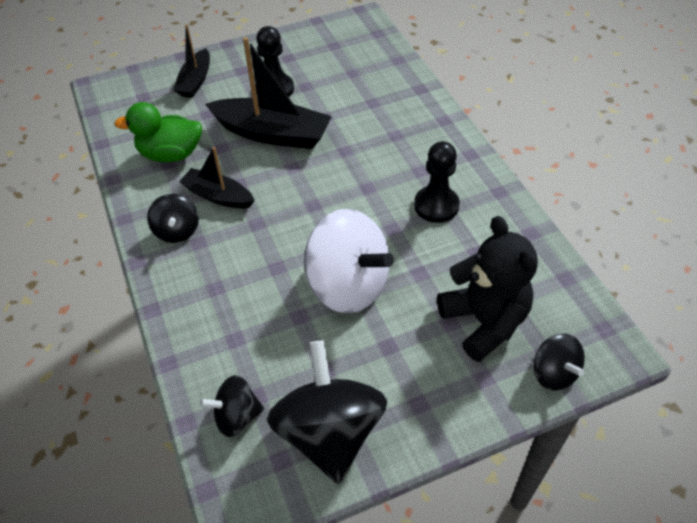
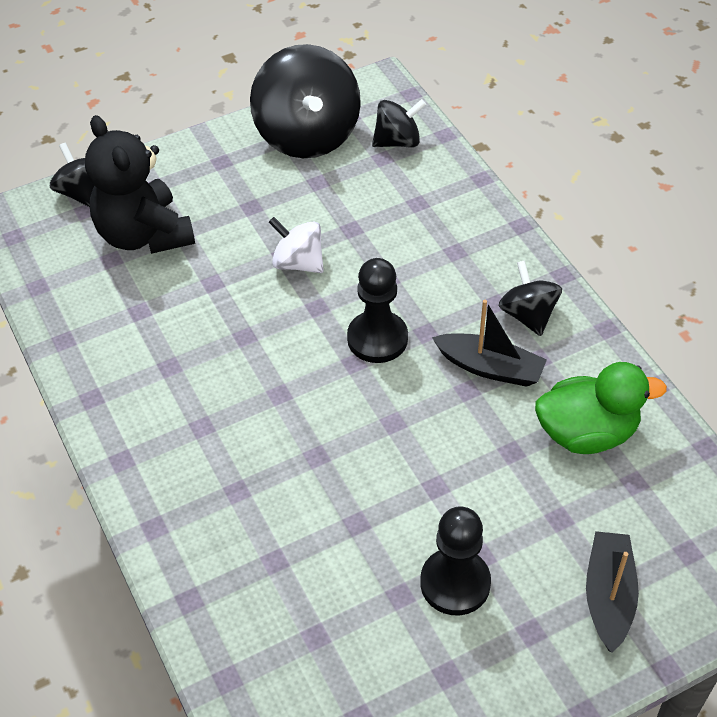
camera: 175 degrees right, 0 degrees up
black boat [205,37,332,149] -> none
white spinning top [304,209,394,313] -> white spinning top [269,217,324,273], size x0.52
black pawn [414,141,460,223] -> black pawn moved to [347,258,408,363]

